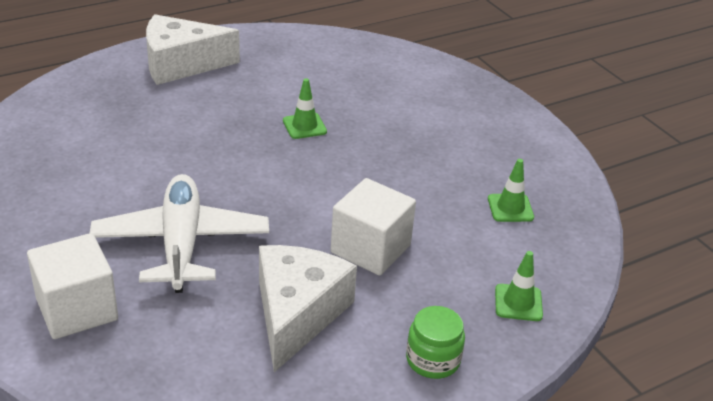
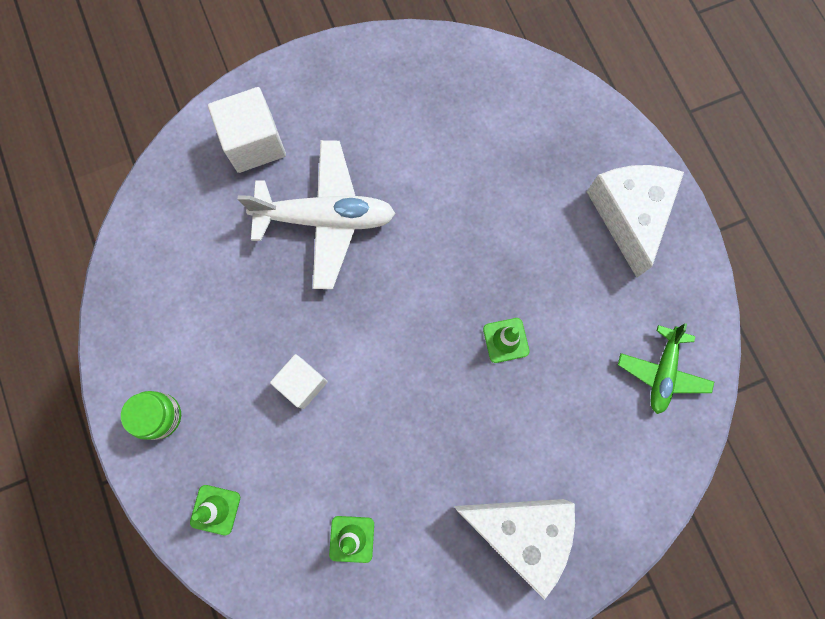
camera: 100 degrees right, 40 degrees up
white cheese [259,245,357,372] -> white cheese moved to [454,499,575,600]
white cube [331,178,416,276] -> white cube [270,354,328,409], size x0.66
none -> green plane [618,323,714,414]

